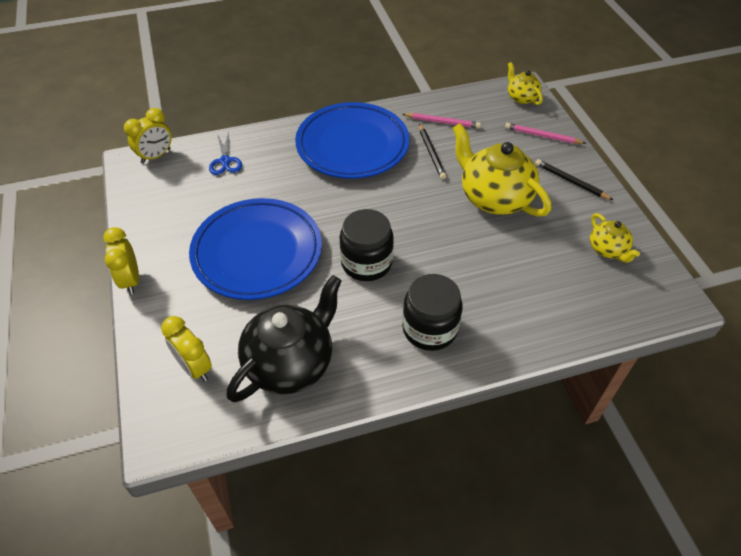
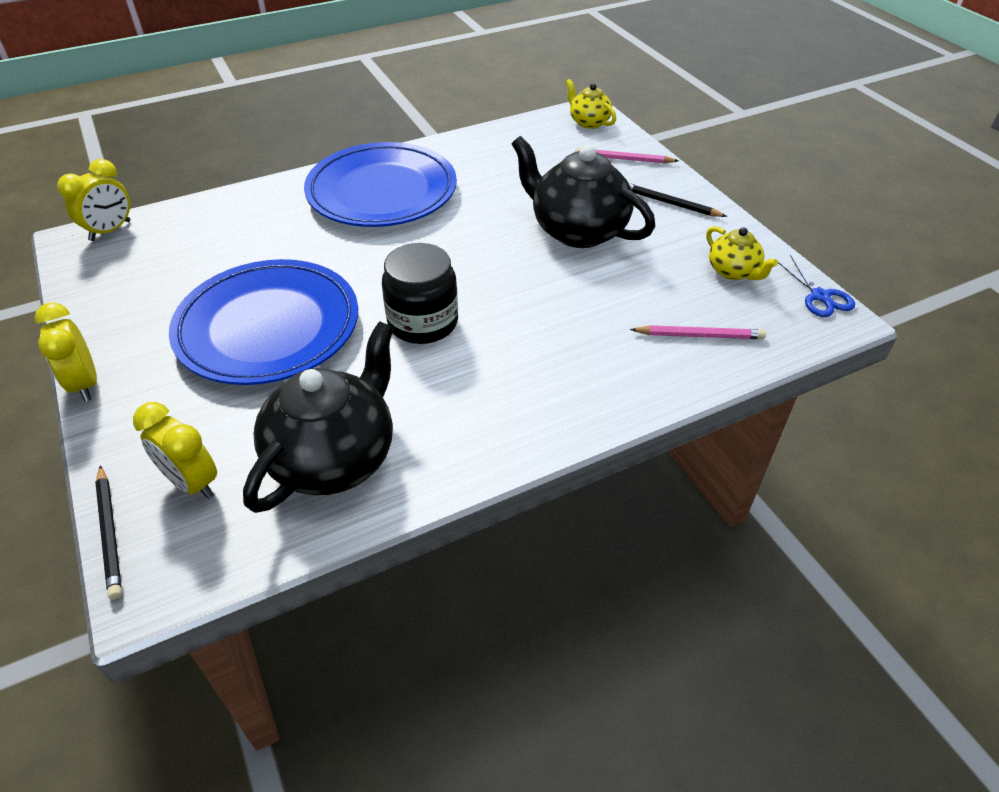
camera: 10 degrees left, 5 degrees down
blue scissors [209,132,242,175] -> blue scissors moved to [778,255,855,317]
pink pencil [402,113,481,128] -> pink pencil moved to [630,325,766,339]
black jar [402,274,463,351] -> none
black pencil [419,124,446,179] -> black pencil moved to [95,465,122,600]
yellow teapot [452,123,551,217] -> black teapot [512,136,655,248]

